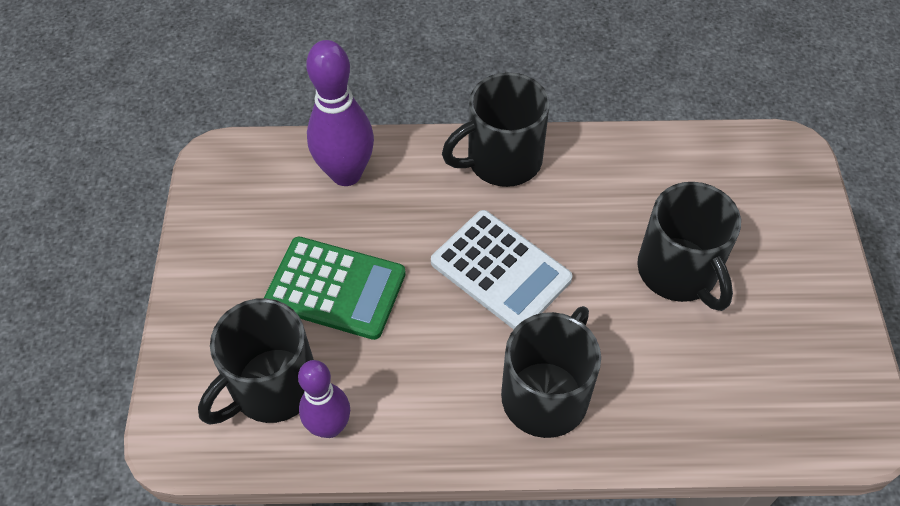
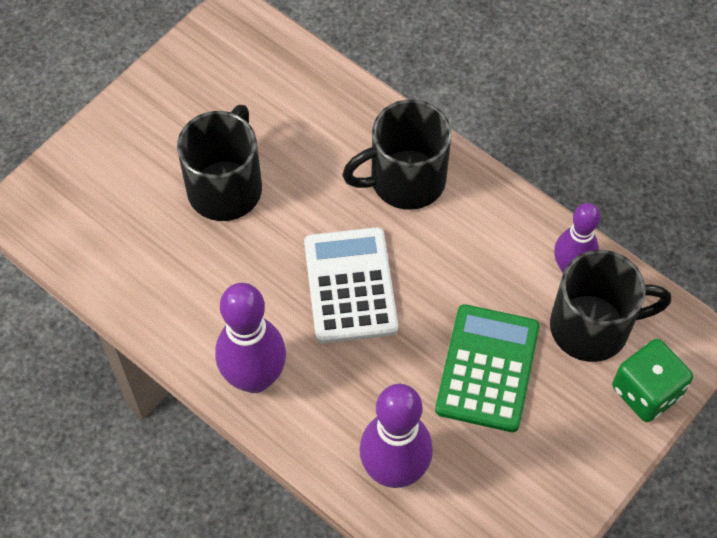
camera: 140 degrees left, 5 degrees up
green calculator [264,236,406,340] -> green calculator turned 45 degrees clockwise [435,304,540,432]
black mug [442,72,550,187] -> purple bowling pin [215,283,286,393]
none -> green dice [612,339,693,422]

